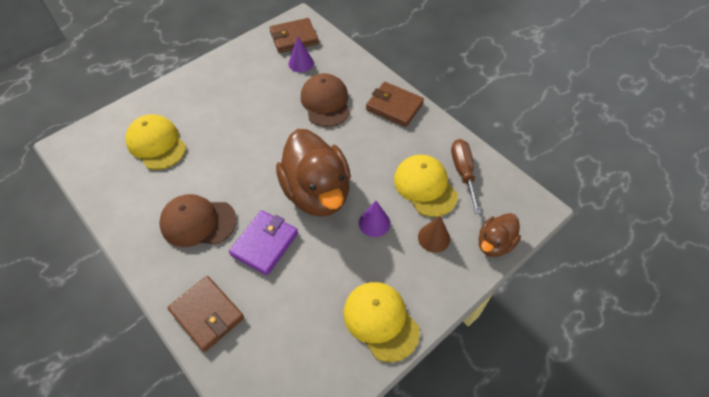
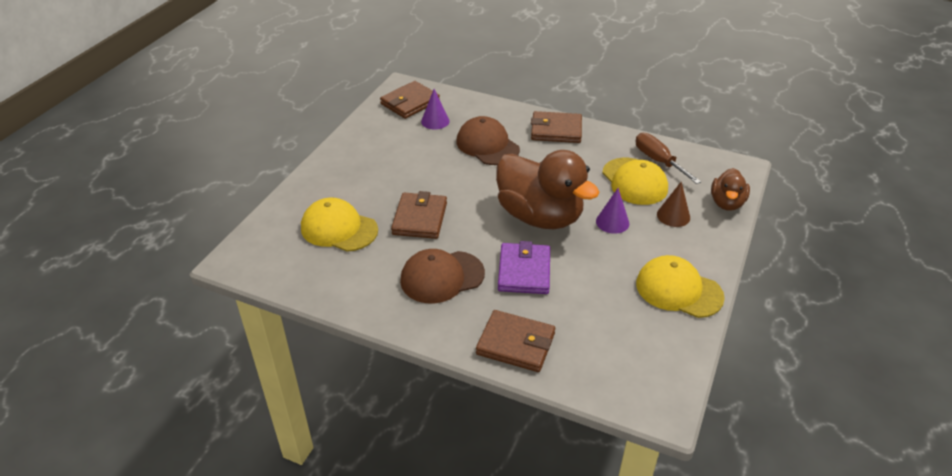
camera: 25 degrees left, 15 degrees down
yellow cap [394,155,458,217] -> yellow cap turned 150 degrees counterclockwise [602,158,668,205]
none -> brown wallet [391,191,447,239]

